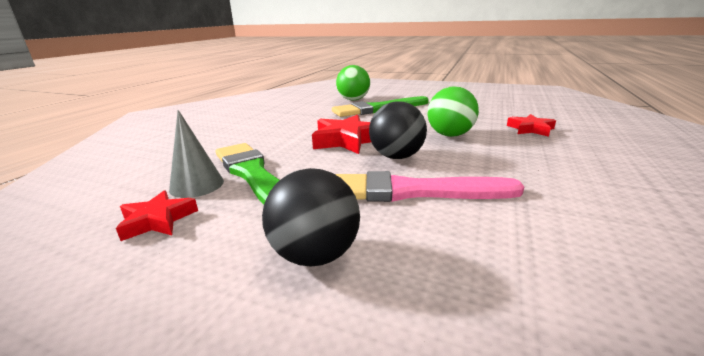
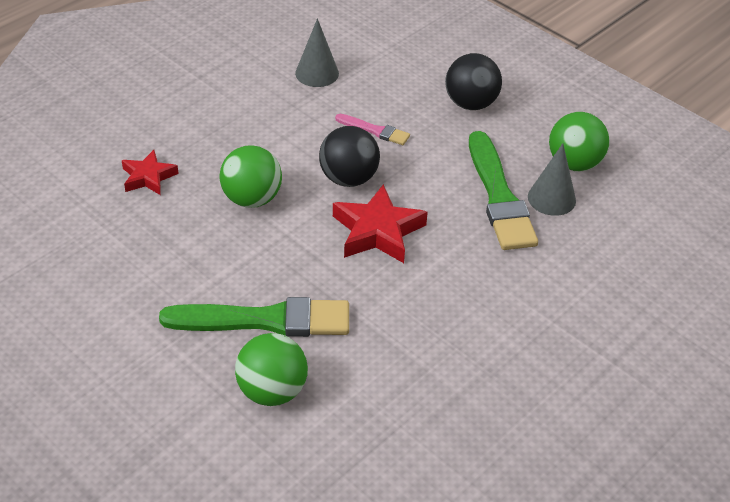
camera: 160 degrees left, 20 degrees up
red star [116,190,198,241] -> green ball [549,112,610,171]
pink brush [335,171,524,202] -> pink brush [335,114,410,145], size x0.49
none -> grey cone [295,18,339,87]

